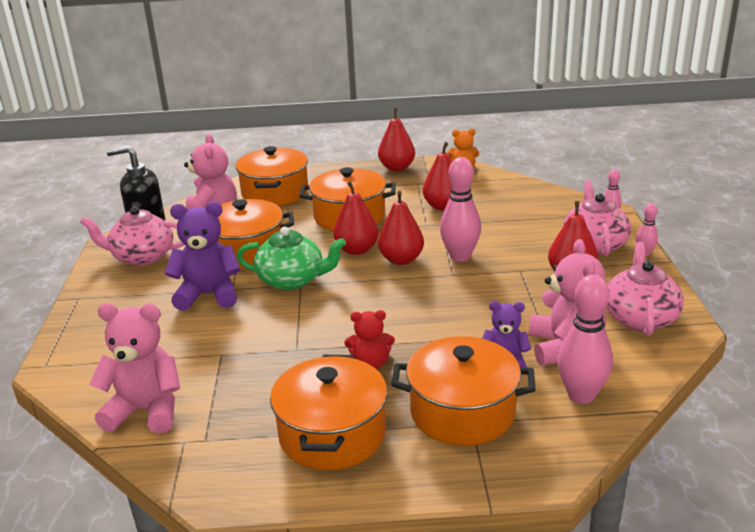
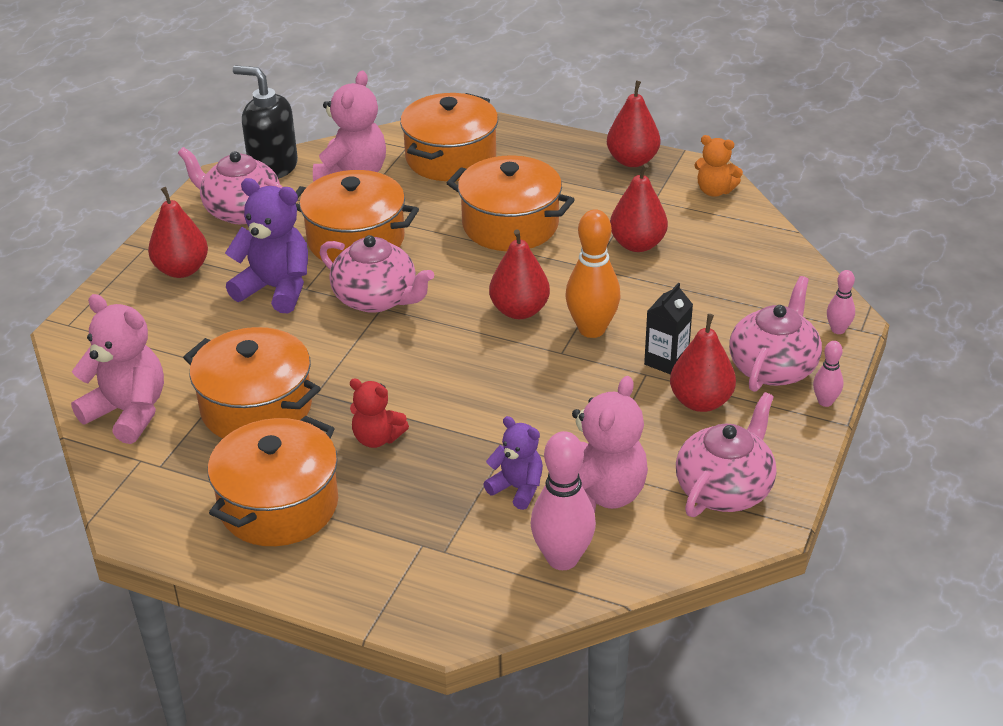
camera: 25 degrees right, 10 degrees up
green teapot [237,227,346,290] -> pink teapot [320,235,434,313]
red pear [333,181,379,255] -> red pear moved to [148,187,208,278]
orange pot [391,336,536,446] -> orange pot moved to [183,327,321,439]
pink bowling pin [440,157,481,262] -> orange bowling pin [565,209,621,338]
none -> black carton [644,283,693,375]

